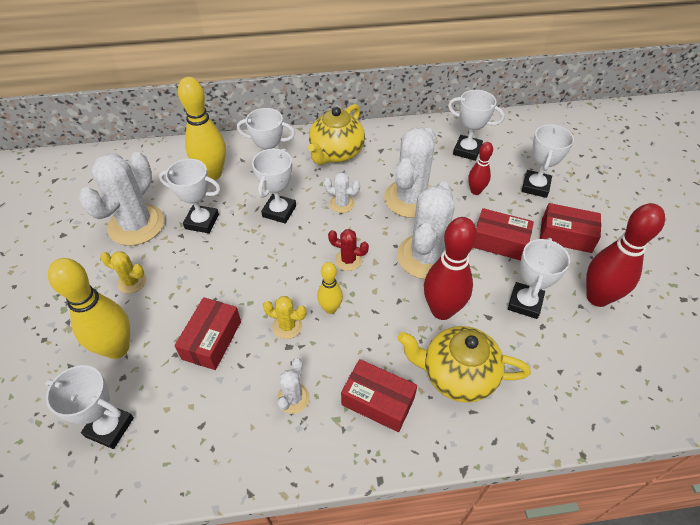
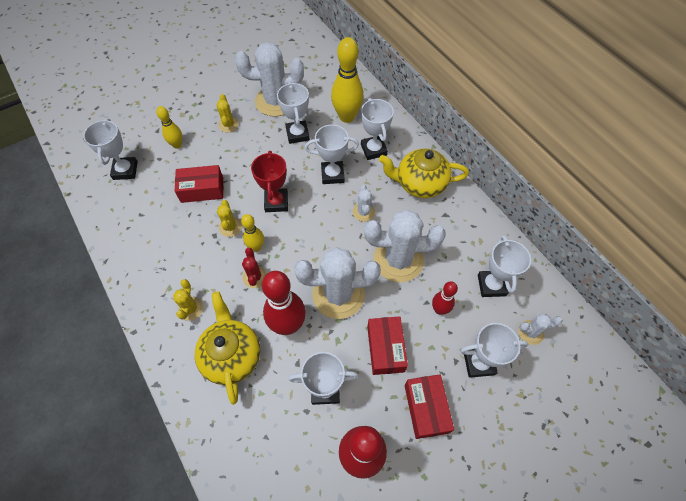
camera: 65 degrees right, 10 degrees up
yellow bowling pin [48,258,130,359] -> yellow bowling pin [156,106,182,149], size x0.55
white cactus [277,358,310,414] -> white cactus moved to [518,314,563,345]
red cactus [328,229,369,271] -> red cactus moved to [242,248,267,288]
red box [341,359,417,432] -> yellow cactus [173,279,203,321]
none -> red trophy [251,151,288,212]

